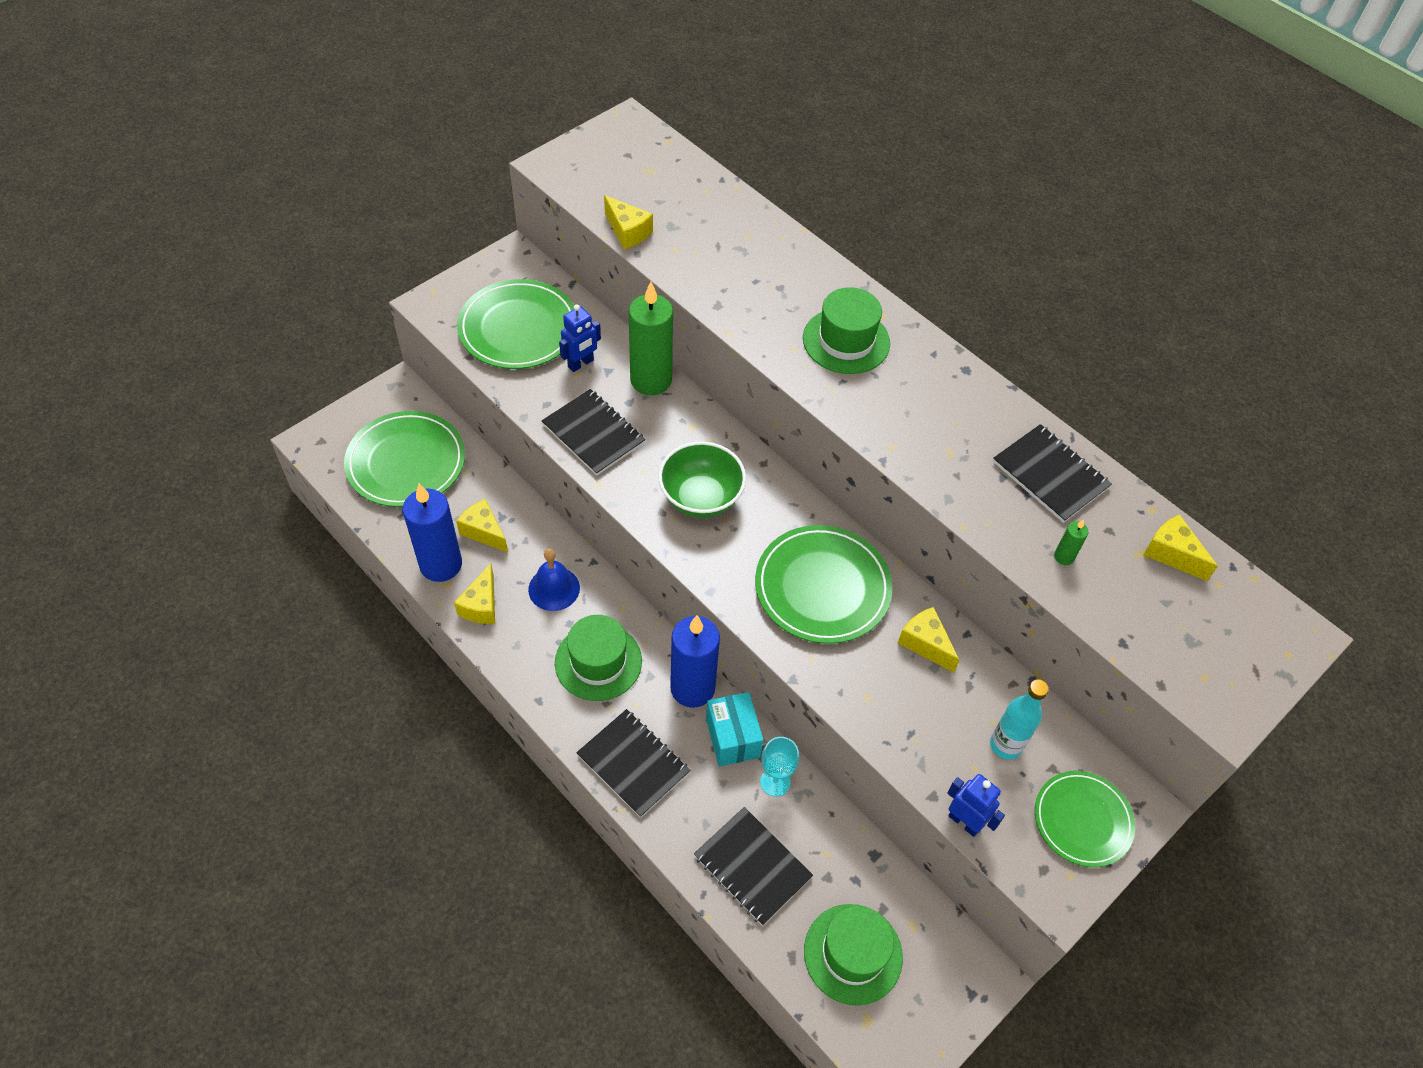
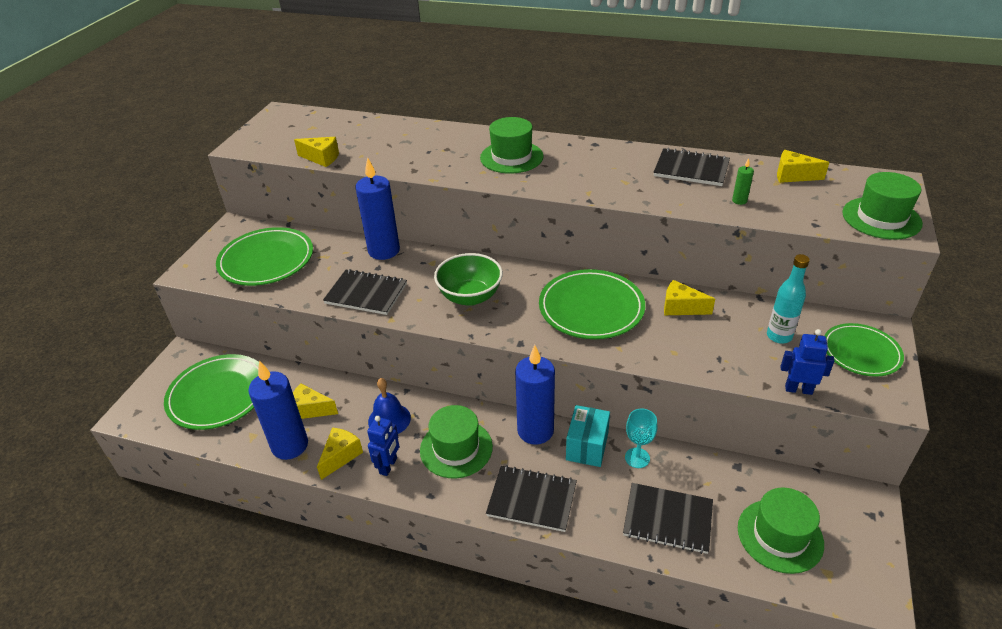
camera: 25 degrees left, 15 degrees down
yellow cheese [454,563,495,624] -> yellow cheese turned 135 degrees counterclockwise [317,427,363,480]
blue robot [559,304,601,372] -> blue robot moved to [367,416,399,476]
green candle [629,282,673,395] -> blue candle [355,157,400,260]
turquoise box [706,692,763,767] -> turquoise box turned 60 degrees clockwise [566,405,610,467]
none -> green hat [842,172,923,240]

